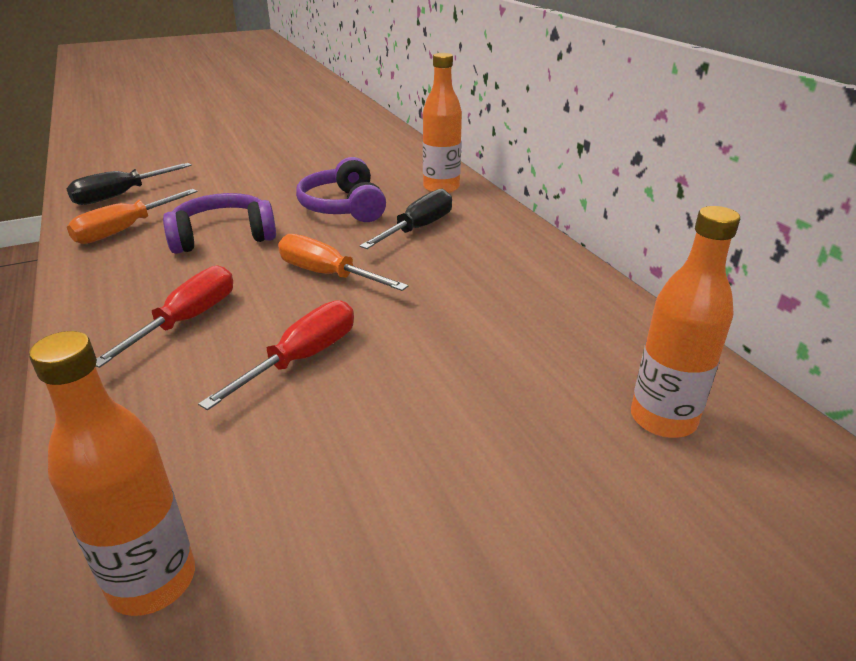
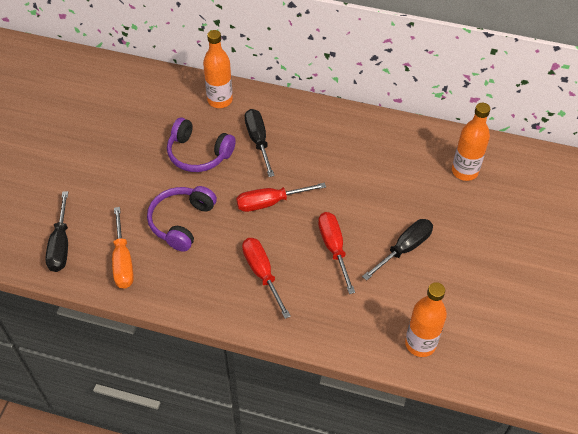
camera: 50 degrees left, 20 degrees up
orange screwdriver [278,234,408,291] -> red screwdriver [236,183,326,212]
none -> black screwdriver [362,219,433,281]

